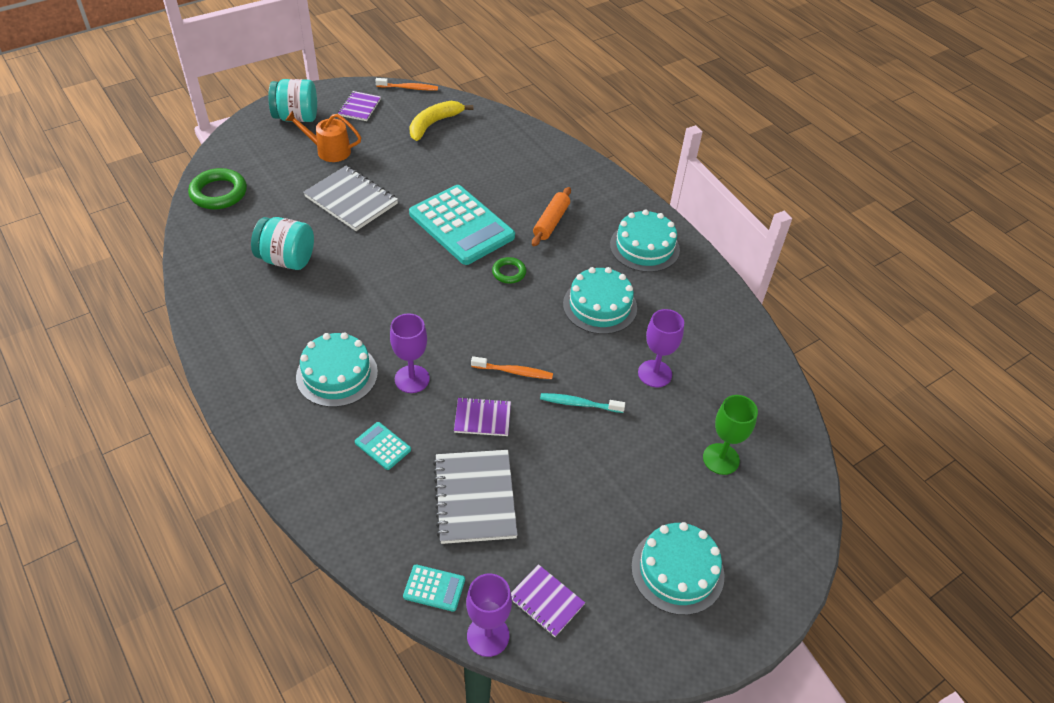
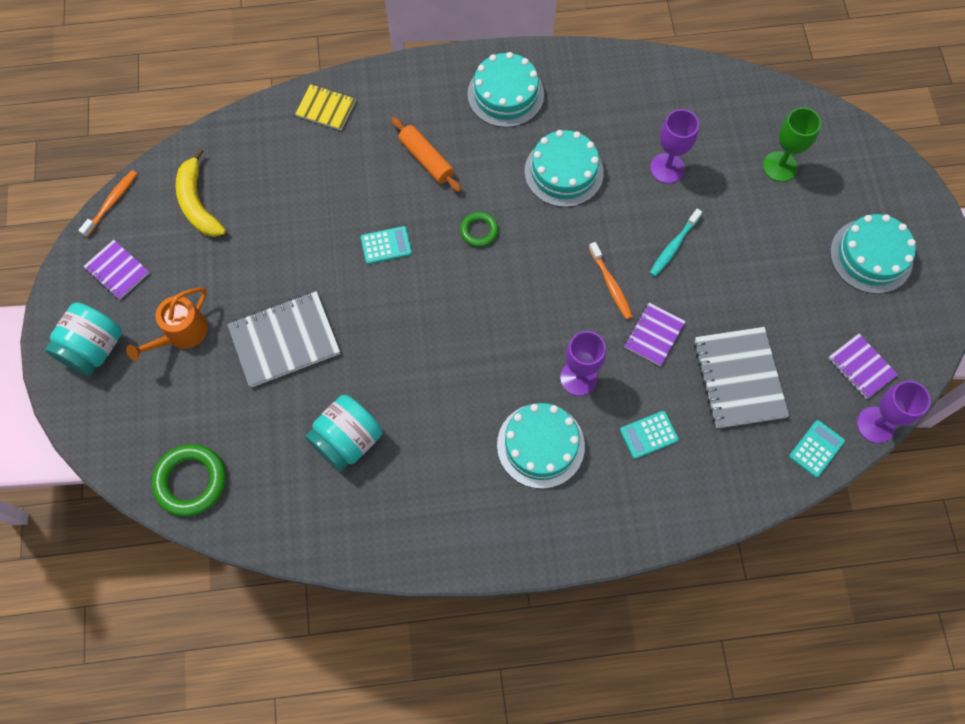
camera: 60 degrees left, 20 degrees up
turquoise calculator [409,185,515,265] -> turquoise calculator [361,226,412,264], size x0.42
grey notebook [433,450,518,544] -> grey notebook turned 60 degrees clockwise [694,327,789,428]
orange toothbrush [471,356,553,379] -> orange toothbrush turned 120 degrees clockwise [589,242,633,320]
purple notebook [511,564,585,637] -> purple notebook turned 75 degrees clockwise [829,334,898,399]
none -> yellow notebook [295,84,356,131]

